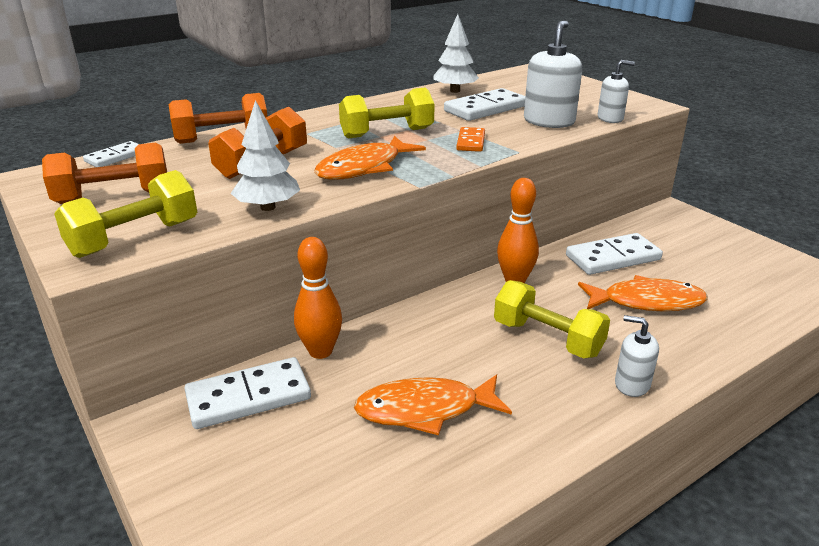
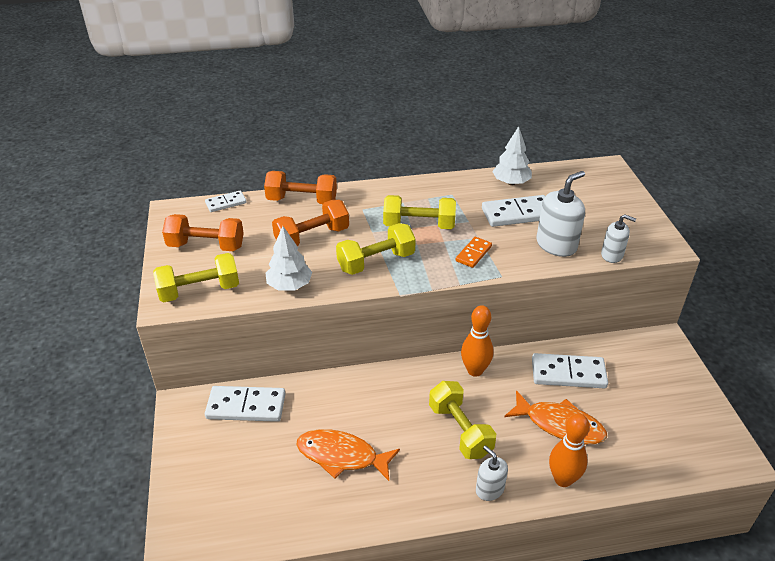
camera: 25 degrees right, 10 degrees up
orange bowling pin [294,237,342,359] -> orange bowling pin moved to [549,413,590,487]
orange fish [314,136,426,180] -> yellow dumbbell [336,223,416,275]

